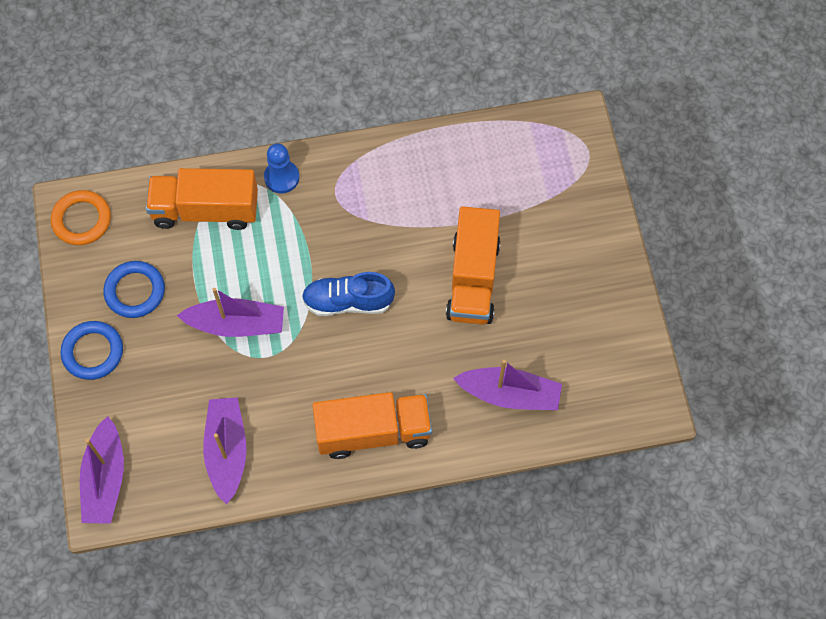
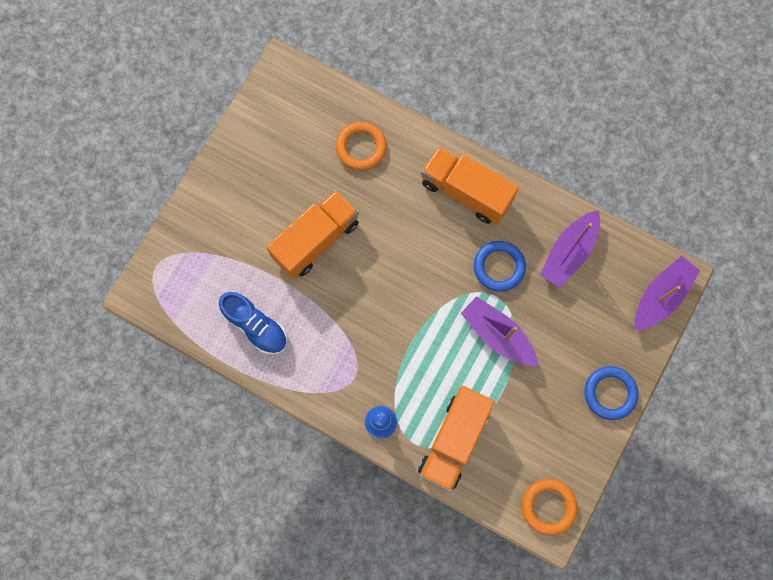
camera: 140 degrees left, 10 degrees up
blue ring [103,261,165,318] -> blue ring moved to [474,241,526,292]
orange truck [146,168,258,230] -> orange truck turned 75 degrees clockwise [418,386,495,492]
blue shoe [302,272,395,316] -> blue shoe moved to [219,292,287,355]
purple boat [453,360,562,410] -> orange ring [336,122,387,170]

